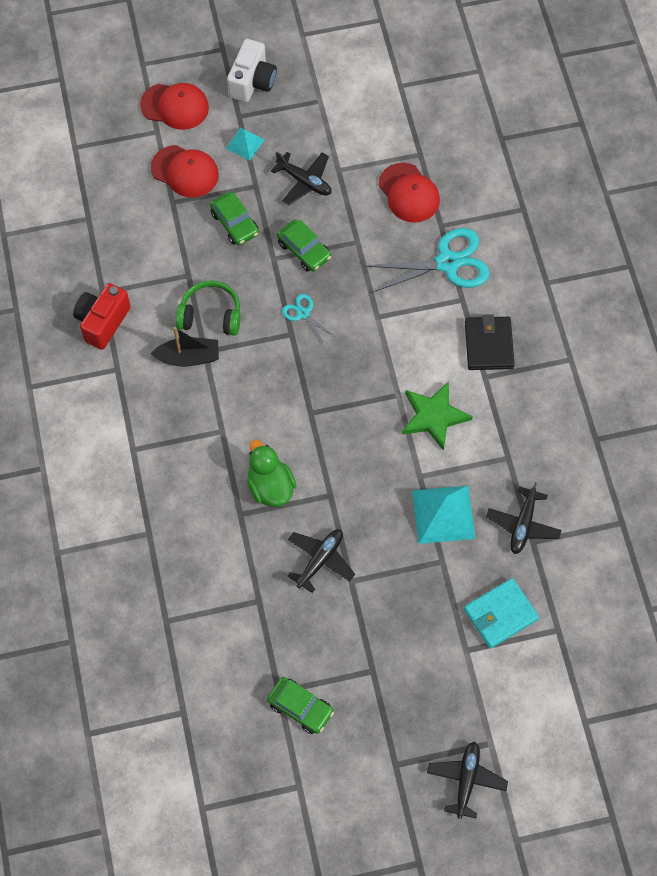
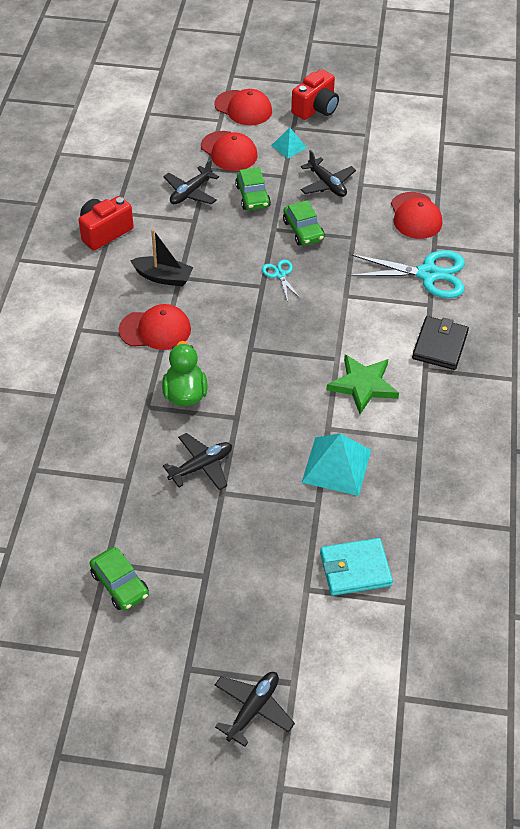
camera: 20 degrees right, 15 degrees down
green headphones [176,281,241,336] -> none
white camera [227,39,277,102] -> red camera [291,69,339,120]
black plane [486,482,561,554] -> black plane moved to [163,159,219,205]
none -> red cap [119,304,191,350]

